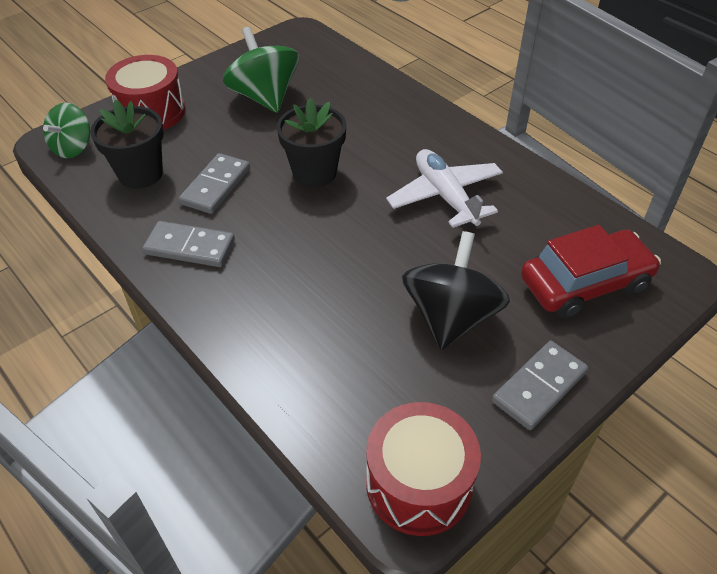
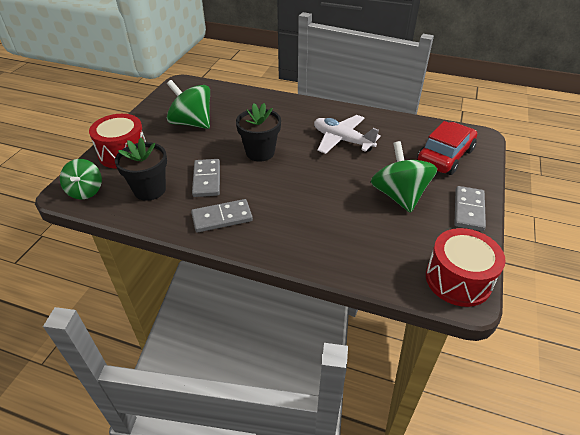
camera: 30 degrees left, 5 degrees down
black spinning top [402,231,510,350] -> green spinning top [371,141,437,213]

